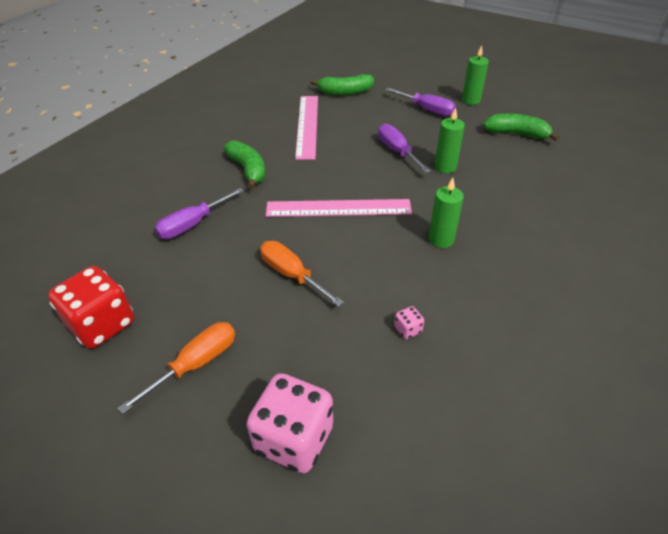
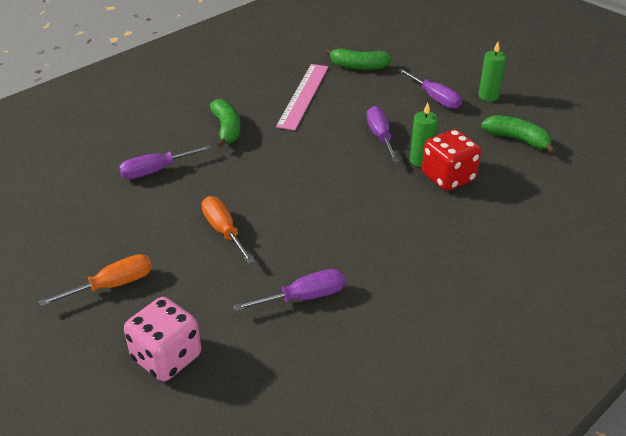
camera: 15 degrees right, 5 degrees down
red dice [48,266,134,349] -> red dice moved to [422,129,481,191]
pink ruler [266,199,412,217] -> none
pink dice [394,306,424,339] -> purple screwdriver [233,269,345,311]
green candle [429,178,464,248] -> none

